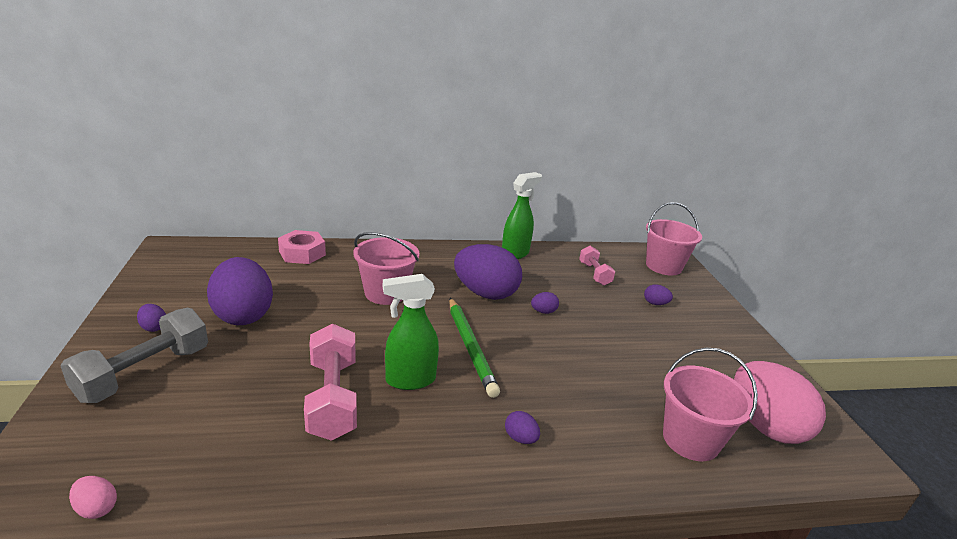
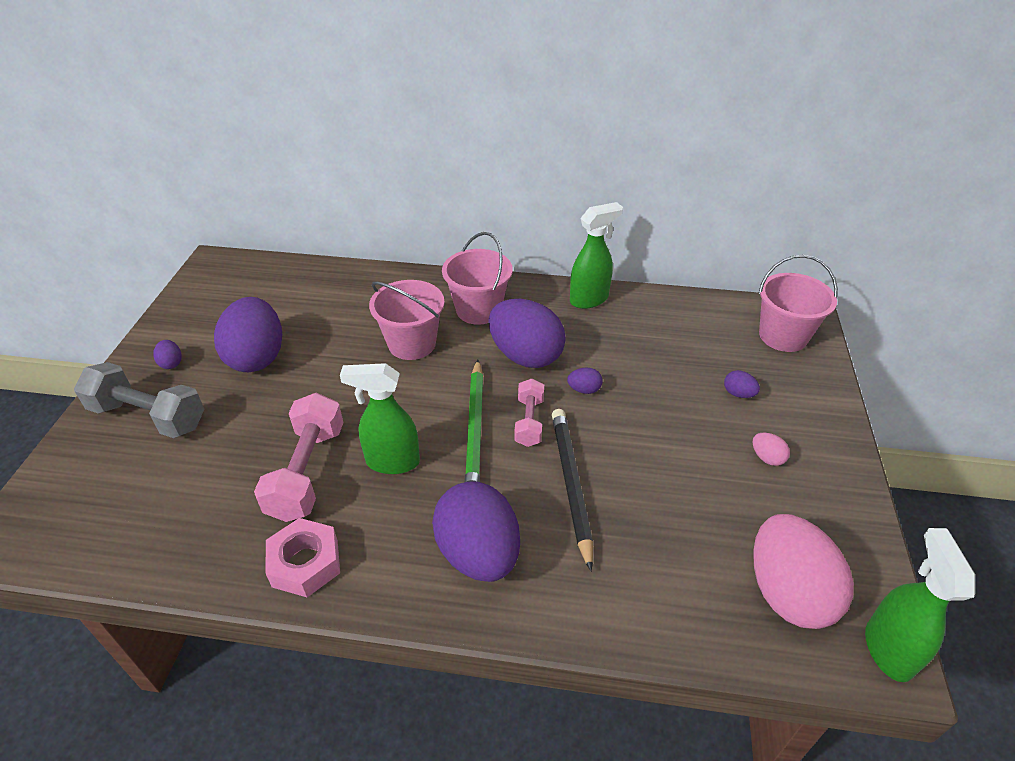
camera: 20 degrees right, 15 degrees up
grey dumbbell [60,308,208,403] -> grey dumbbell turned 60 degrees clockwise [74,362,204,438]
pink egg [69,476,117,519] -> pink egg moved to [753,433,790,466]
pink nut [278,230,326,264] -> pink nut moved to [266,518,340,597]
purple egg [505,411,540,444] -> purple egg [432,481,520,582], size x2.49
pink dumbbell [579,246,615,286] -> pink dumbbell moved to [514,379,544,447]
pink bucket [663,348,758,461] -> pink bucket moved to [442,232,513,325]
none -> black pencil [552,409,593,571]
none -> green spray bottle [865,528,975,682]

